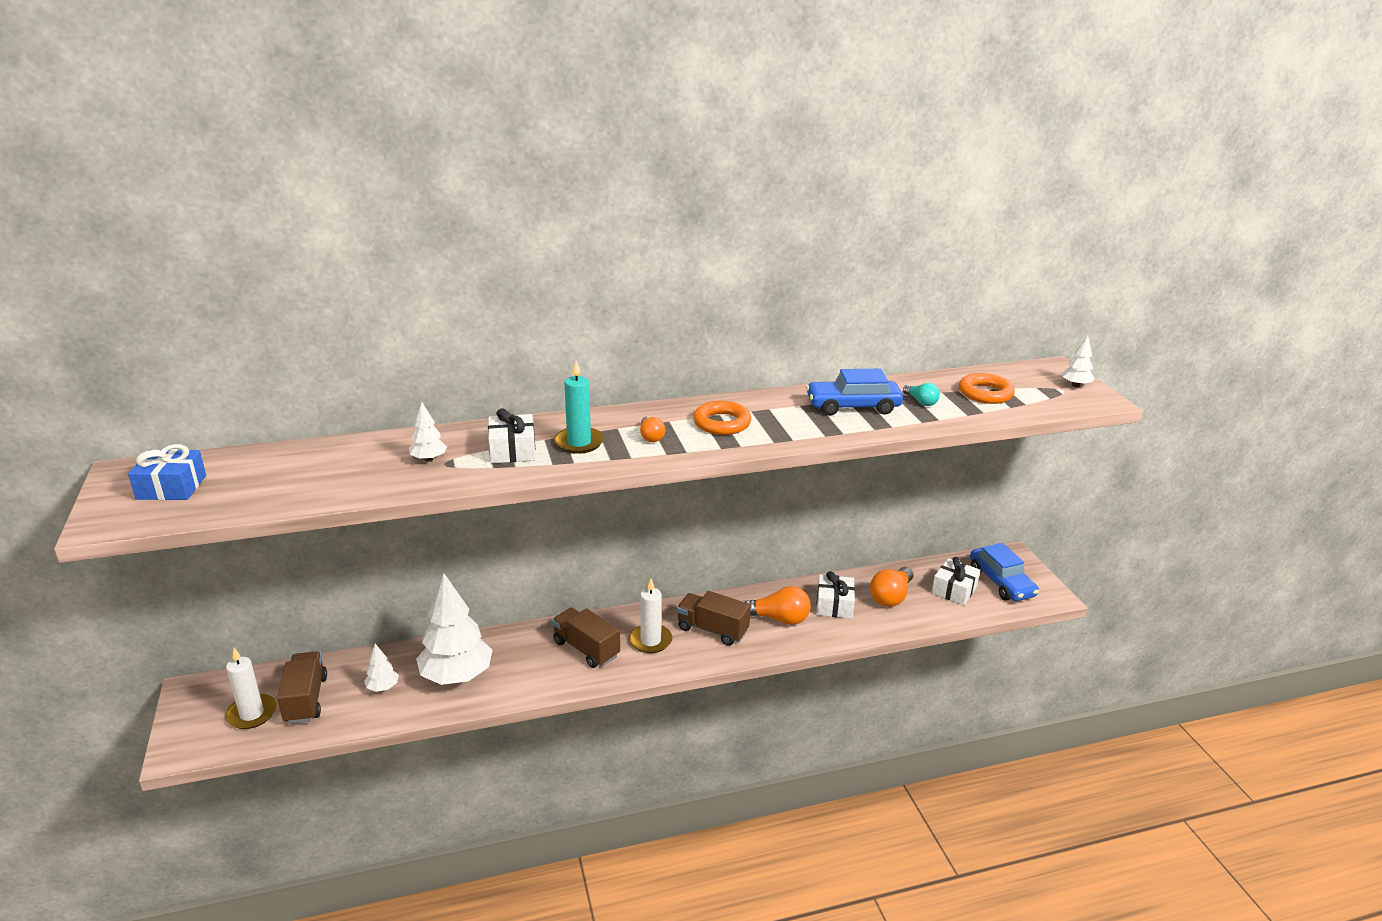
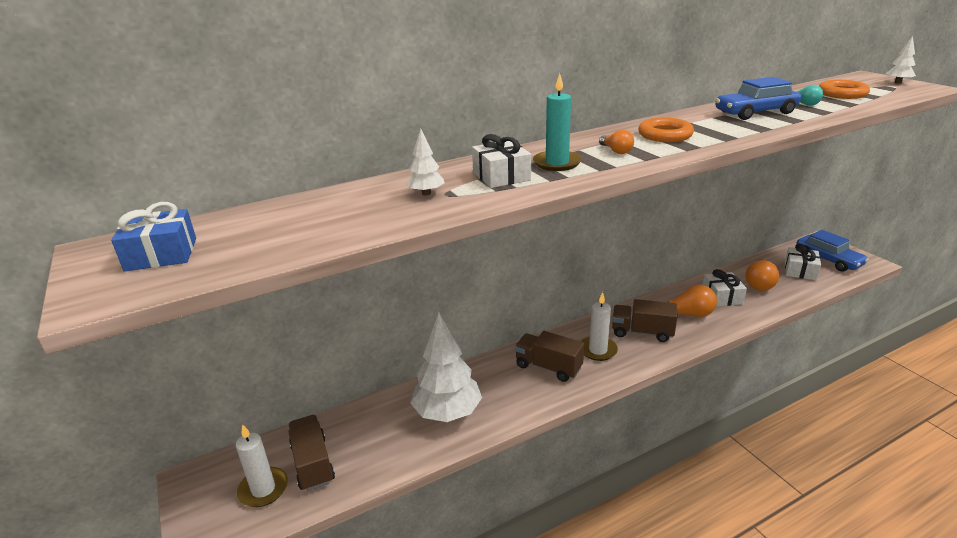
camera: 10 degrees left, 0 degrees up
white tree [364,644,399,692] -> none

